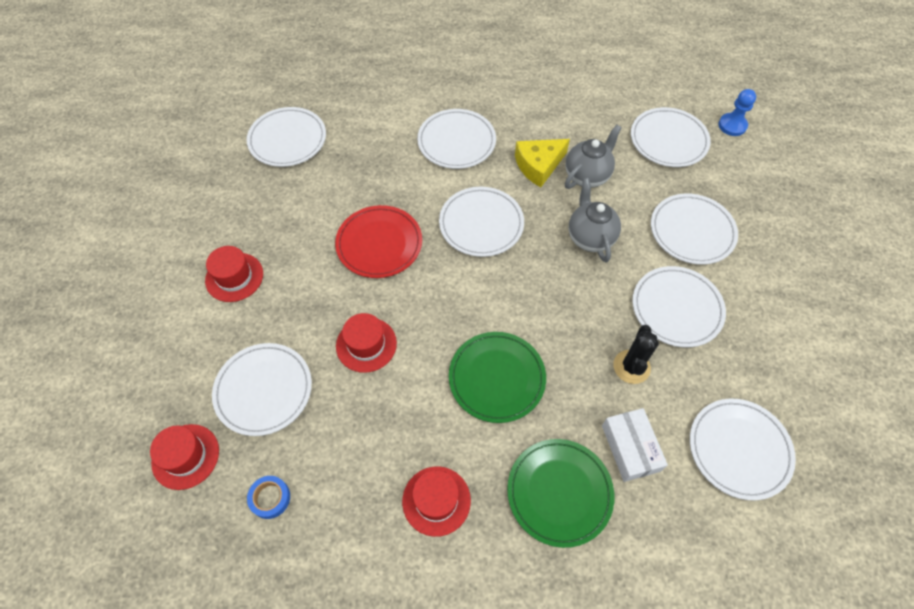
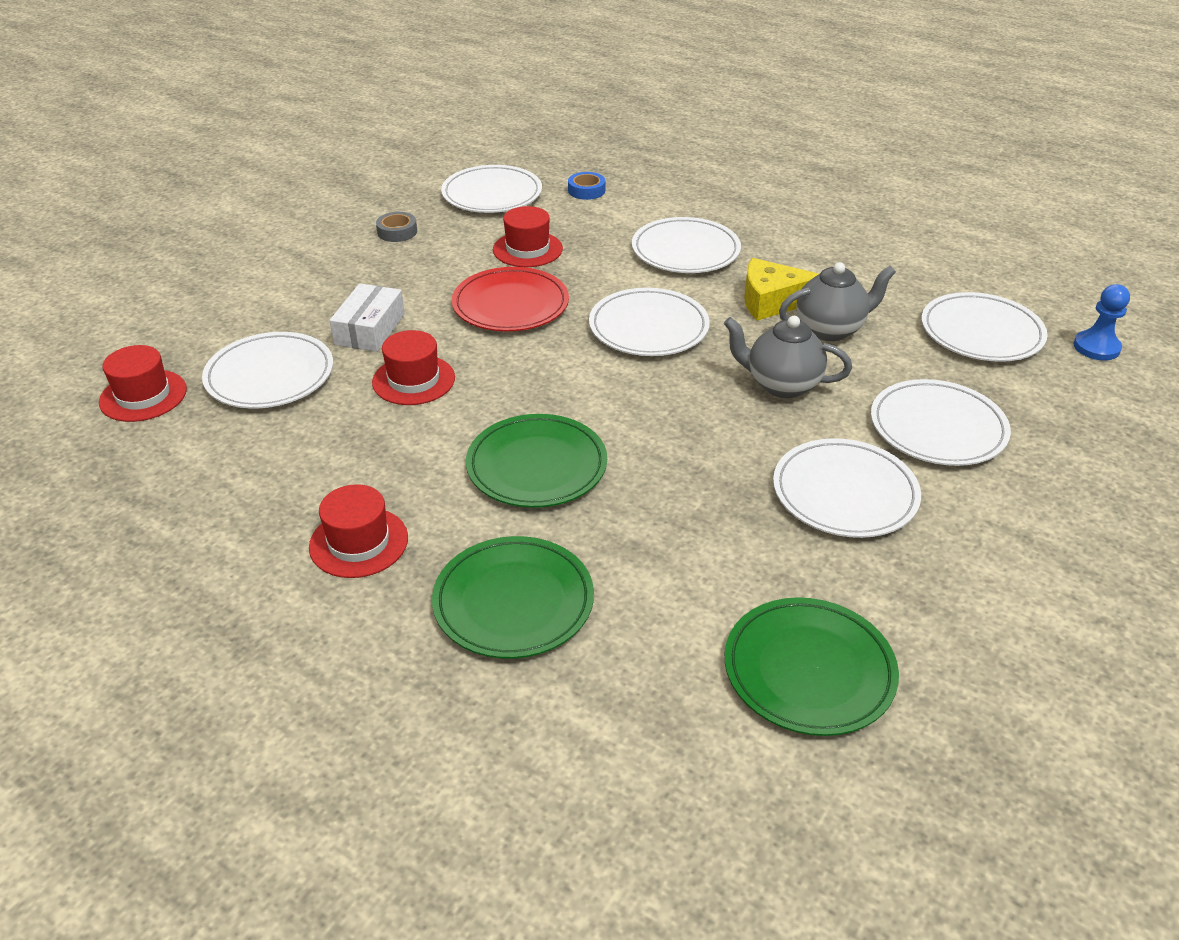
camera: 30 degrees right, 20 degrees down
red hat [205,246,263,302] -> red hat moved to [493,206,563,267]
blue tape [247,476,290,519] -> blue tape moved to [568,172,605,200]
grey teapot [569,178,621,262] -> grey teapot turned 90 degrees counterclockwise [724,316,852,398]
white box [602,408,668,482] -> white box moved to [330,283,405,352]
black cactus [613,325,659,384] -> none
white plate [690,399,796,500] -> green plate [725,597,899,736]
none -> grey tape [376,212,417,242]

